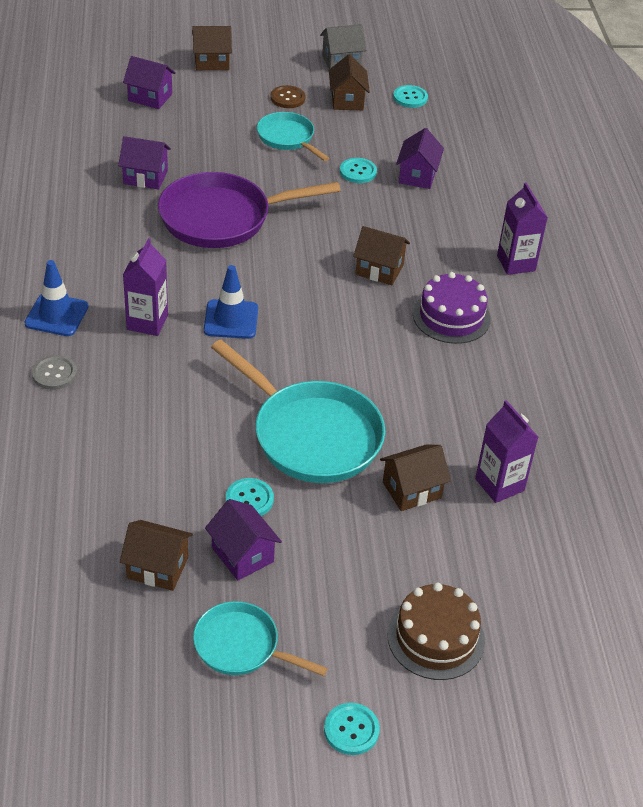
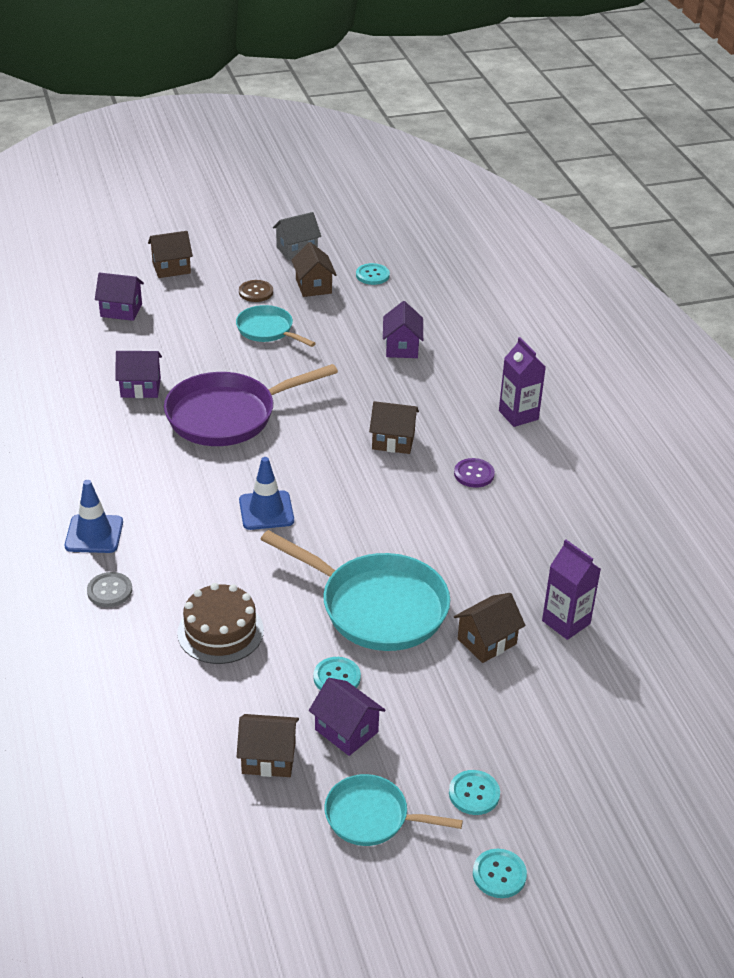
camera: 10 degrees left, 5 degrees down
purple carton [123,238,168,336] -> none
turquoise button [340,158,377,183] -> turquoise button moved to [449,770,500,815]
brown cake [387,582,485,680] -> brown cake moved to [177,583,264,664]
purple cake [413,272,491,344] -> purple button [454,458,495,488]

